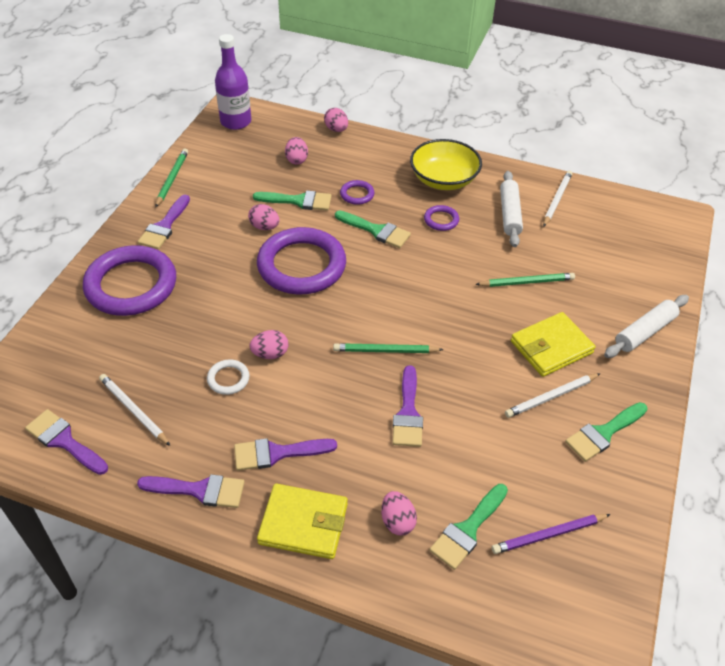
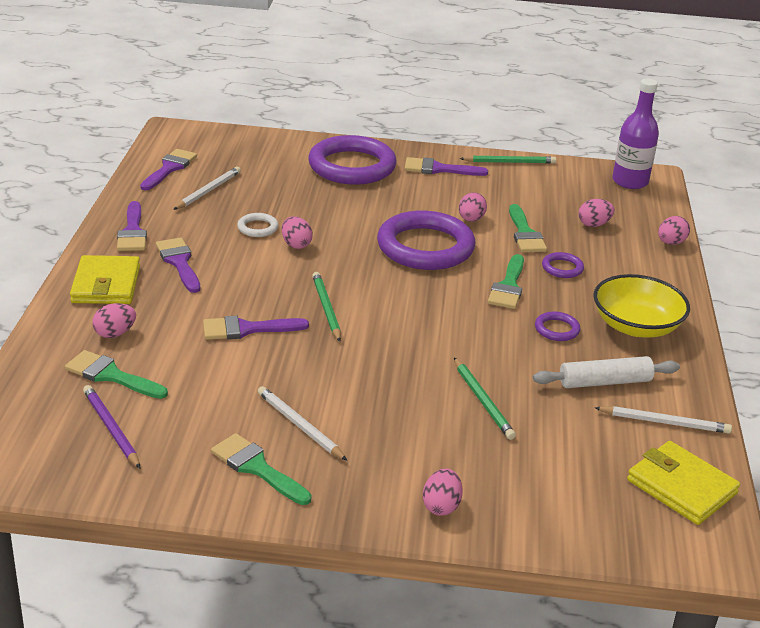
camera: 75 degrees right, 15 degrees down
yellow wallet [511,312,596,377] -> yellow wallet moved to [627,441,740,525]
white rolling pin [604,295,689,358] -> pink egg [423,469,463,516]

